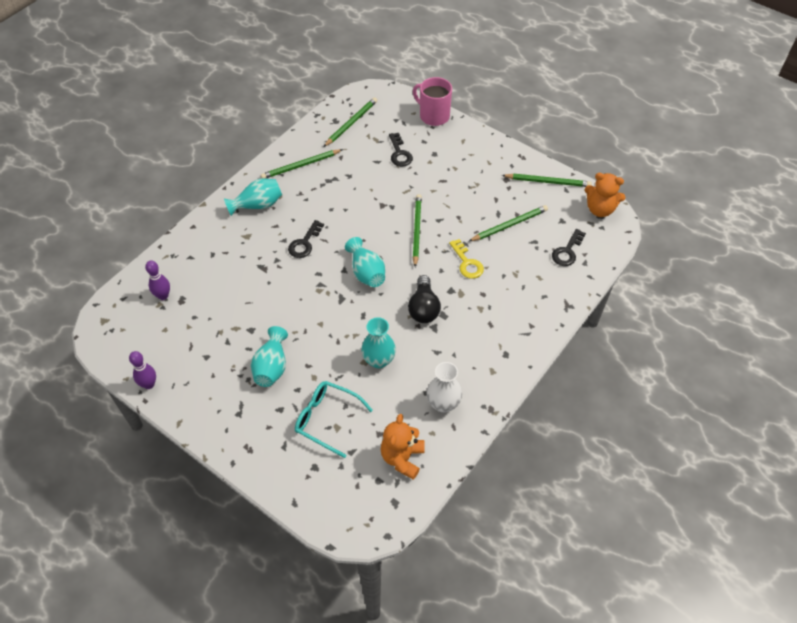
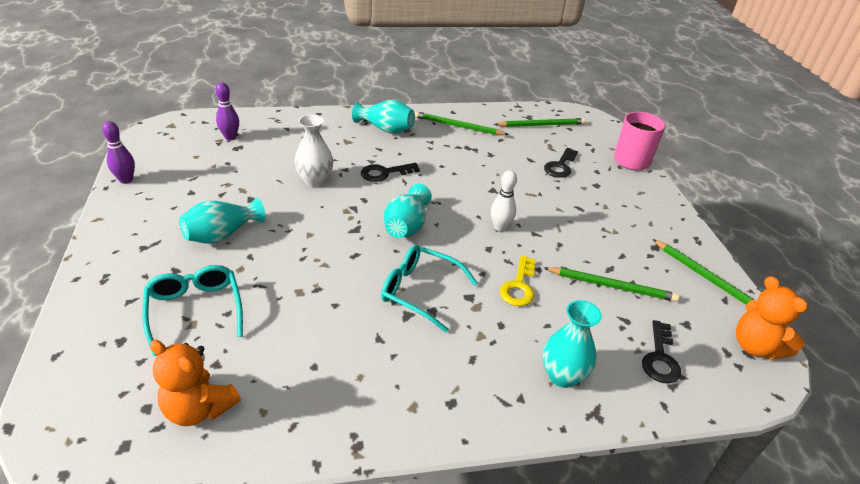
camera: 40 degrees right, 15 degrees down
turquoise vase [361,317,396,369] -> turquoise vase moved to [543,300,602,388]
orange teddy bear [381,414,425,480] -> orange teddy bear turned 120 degrees counterclockwise [150,340,241,426]
black light bulb [408,275,441,323] -> turquoise glasses [381,245,478,333]
green pencil [413,194,422,267] -> white bowling pin [491,170,517,232]
white vase [427,362,462,413] -> white vase moved to [295,114,333,187]
black key [552,229,586,266] -> black key turned 60 degrees counterclockwise [642,320,681,384]

